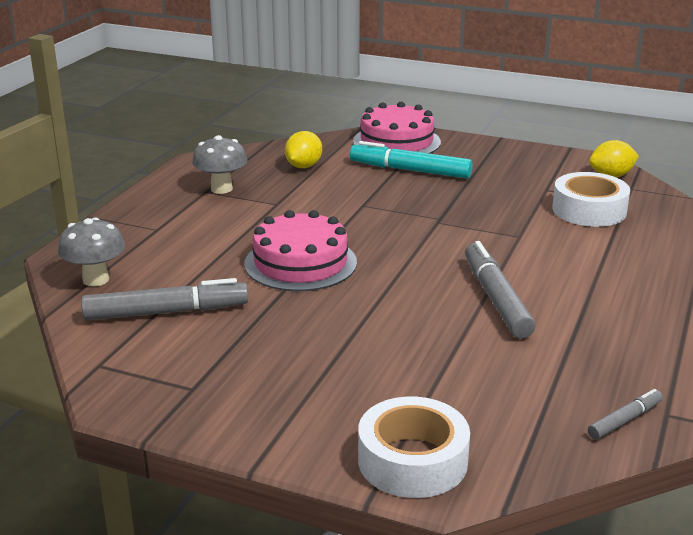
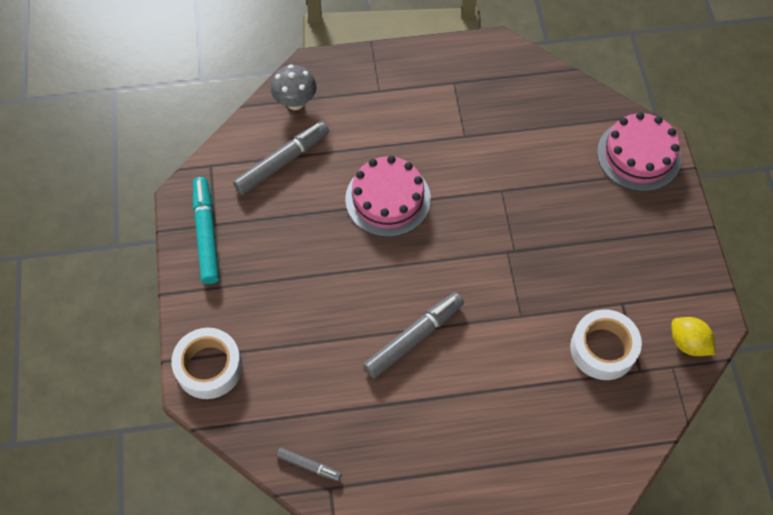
camera: 60 degrees right, 35 degrees up
grey marker [81,278,249,320] -> grey marker turned 90 degrees counterclockwise [233,121,329,195]
grey mushroom [192,135,247,194] -> none
yellow lemon [285,131,322,168] -> none
turquoise marker [350,141,473,178] -> turquoise marker moved to [193,177,219,284]

